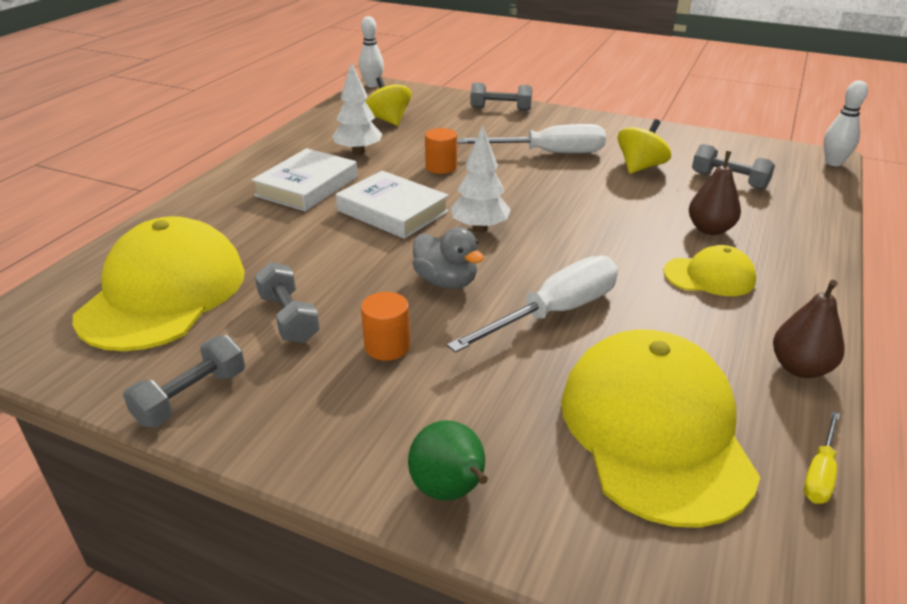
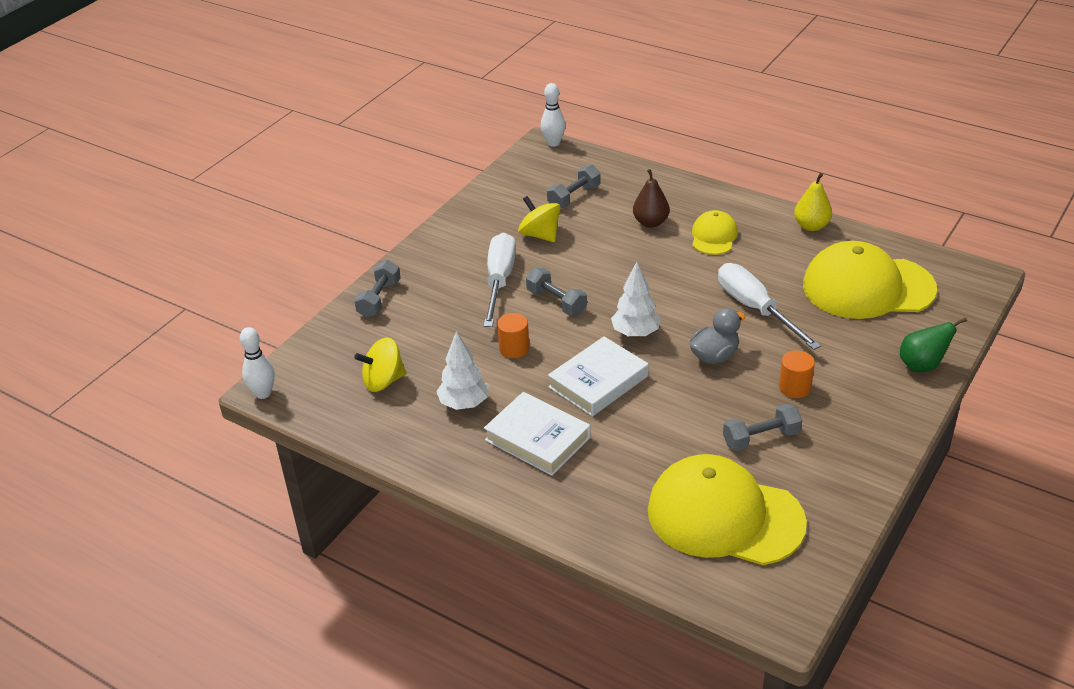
camera: 80 degrees left, 5 degrees up
grey dumbbell [123,335,245,427] -> grey dumbbell moved to [526,268,587,315]
brown pear [773,280,845,378] -> yellow pear [794,173,832,231]
yellow screwdriver [803,411,840,504] -> none

